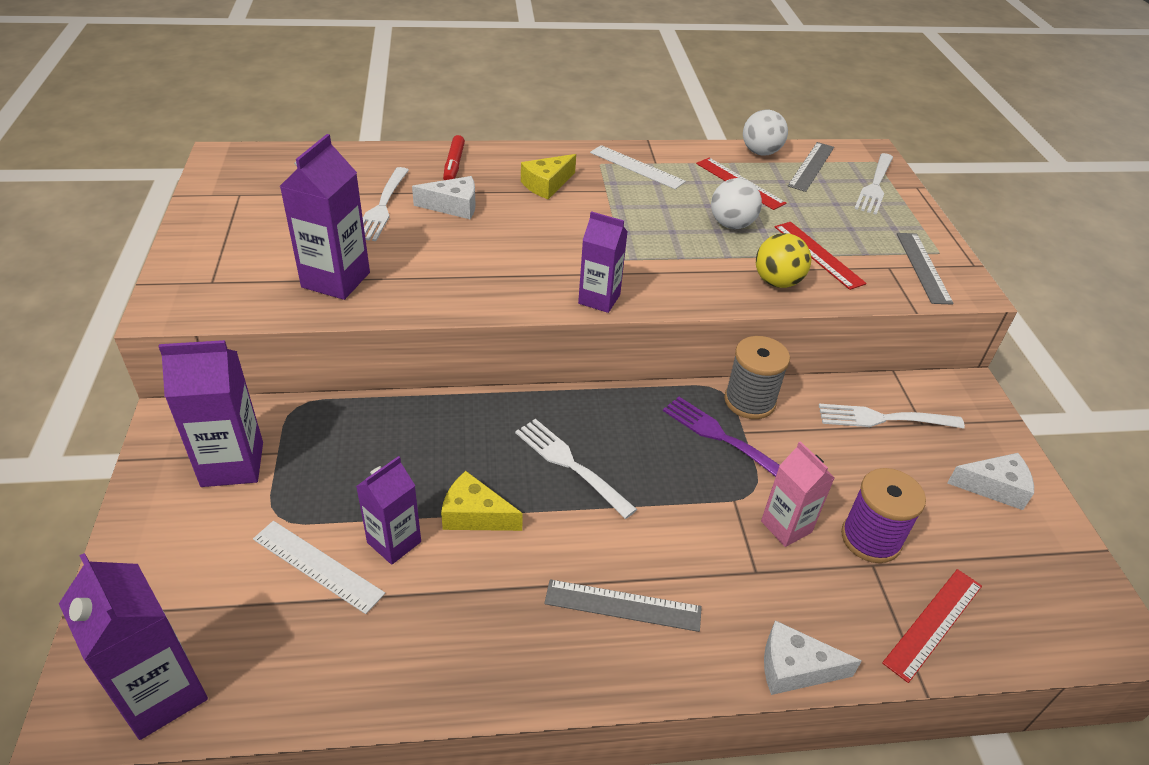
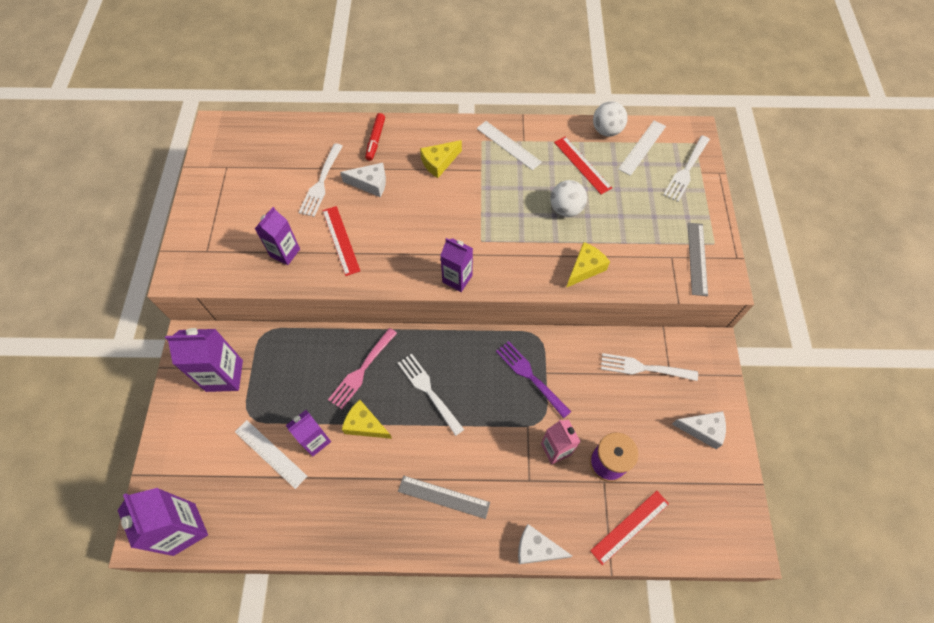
camera: 10 degrees right, 20 degrees up
purple carton [280,134,370,300] -> purple carton [255,207,300,265], size x0.66
grey spool [724,336,790,419] -> none
yellow ball [756,233,811,288] -> yellow cheese [566,242,610,288]
red ruler [775,222,867,290] -> red ruler moved to [322,206,360,276]
grey ruler [788,142,834,192] -> white ruler [618,120,666,176]
none -> pink fork [328,328,397,409]

